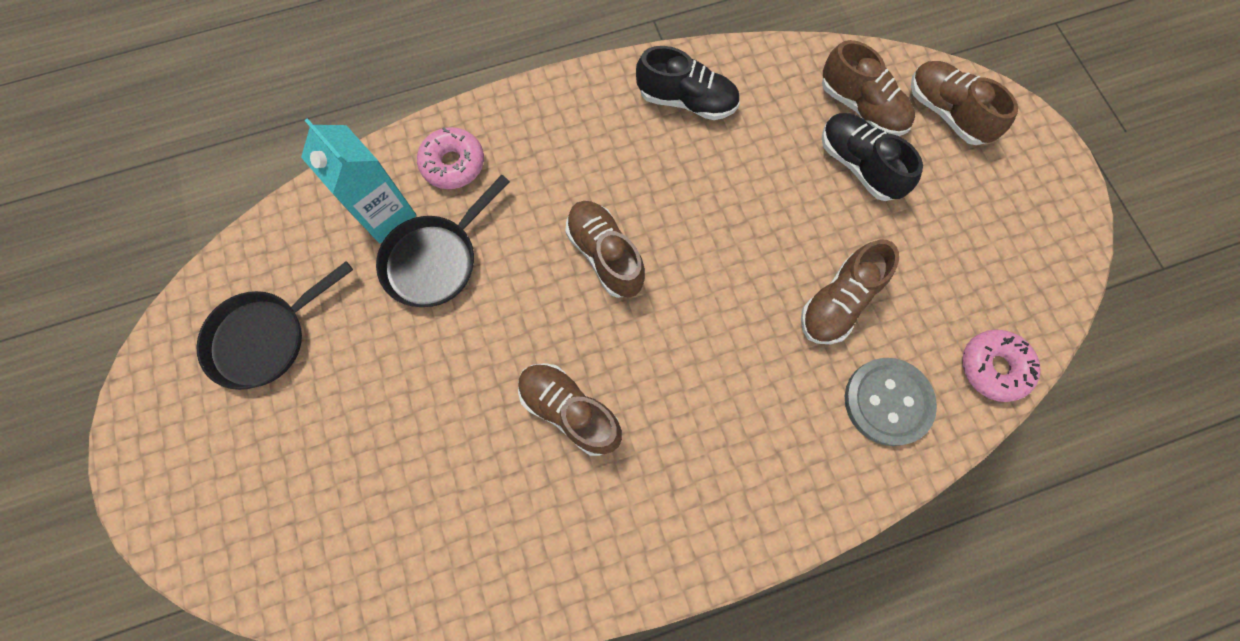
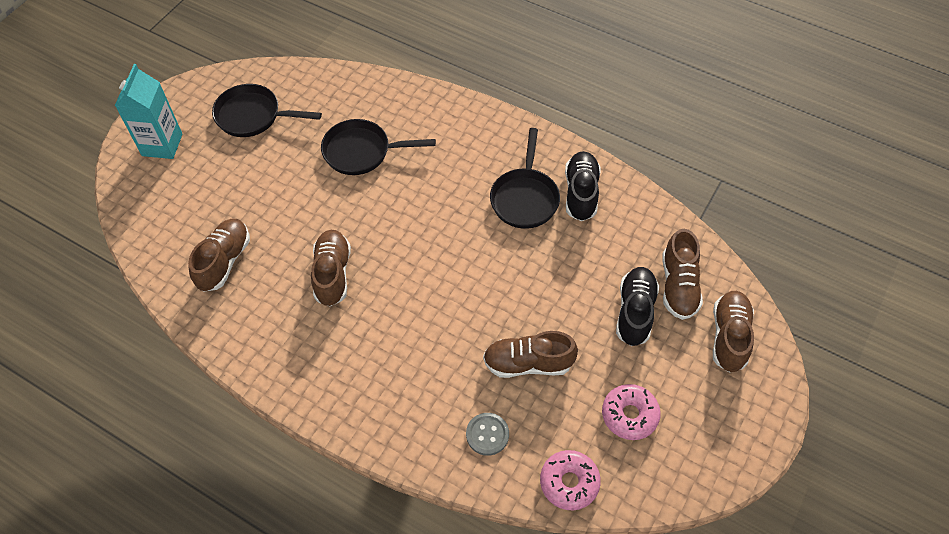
camera: 50 degrees right, 15 degrees down
turquoise carton [301,118,417,243] -> turquoise carton moved to [115,64,183,159]
pink donut [417,127,484,189] -> pink donut moved to [602,384,661,440]
brown shoe [565,201,645,298] -> brown shoe moved to [188,219,250,292]
black shoe [636,46,740,120] -> black shoe turned 150 degrees counterclockwise [565,151,601,221]
grey button [845,358,937,446] -> grey button [466,413,509,456], size x0.63
none -> black pan [490,128,560,229]

